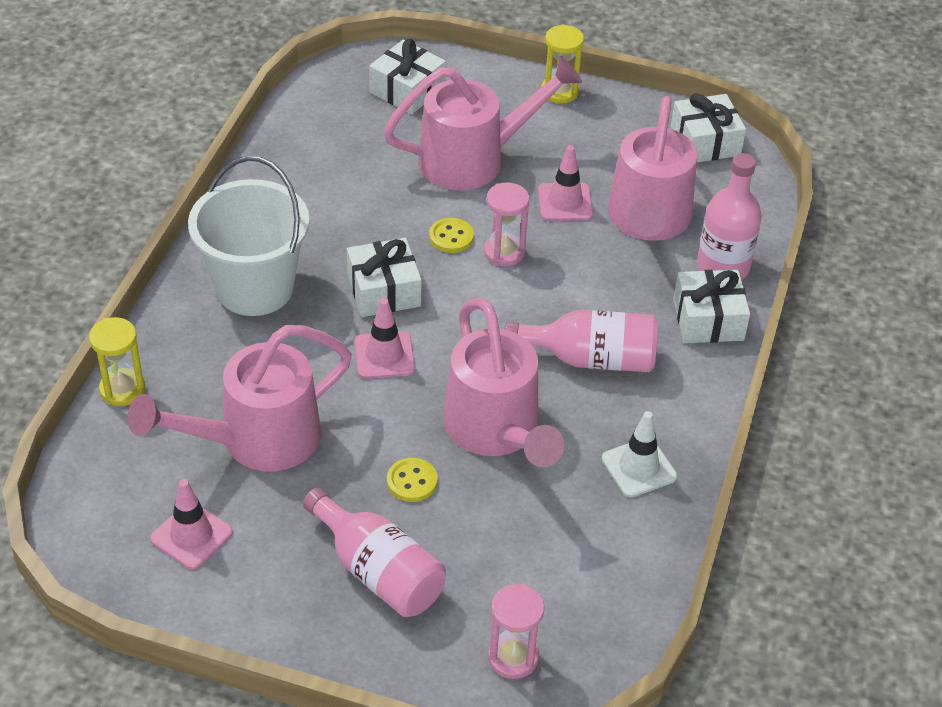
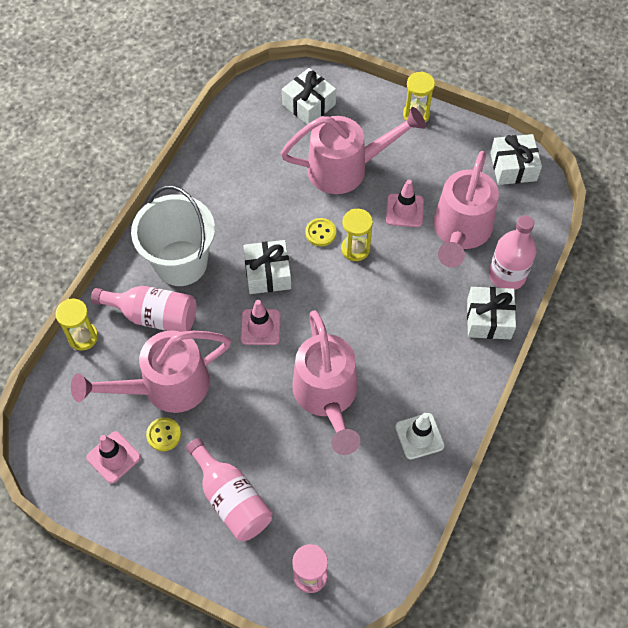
camera: 10 degrees right, 15 degrees up
yellow button [387,458,438,502] -> yellow button moved to [146,417,181,451]
pink hourglass [484,182,530,266] -> yellow hourglass [341,209,373,261]
pink bottle [505,310,658,372] -> pink bottle moved to [91,286,196,332]

